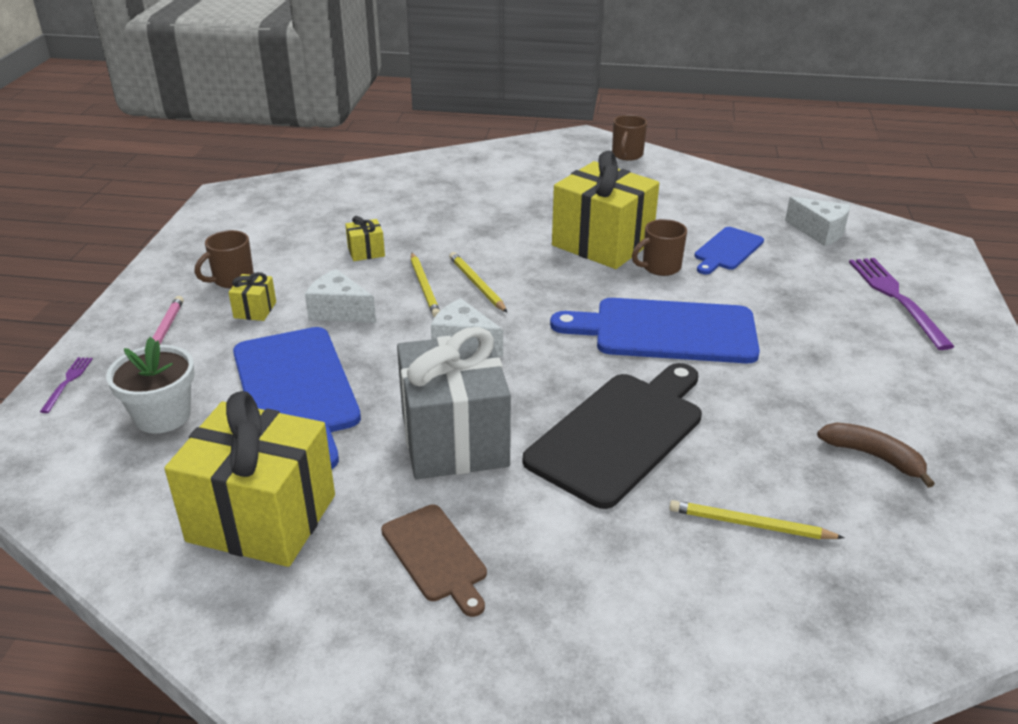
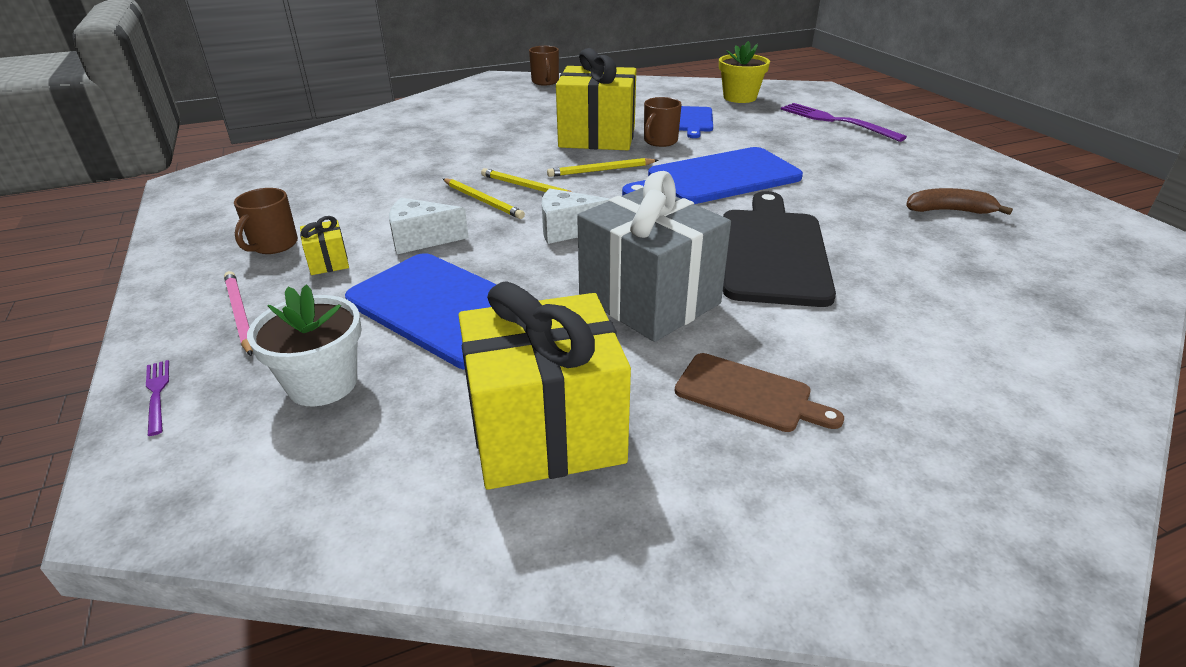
camera: 30 degrees left, 0 degrees up
yellow gift [345,216,385,261] -> none
yellow pencil [669,500,844,539] -> yellow pencil moved to [547,158,658,177]
white cheese [785,197,851,246] -> yellow flower pot [719,41,770,103]

